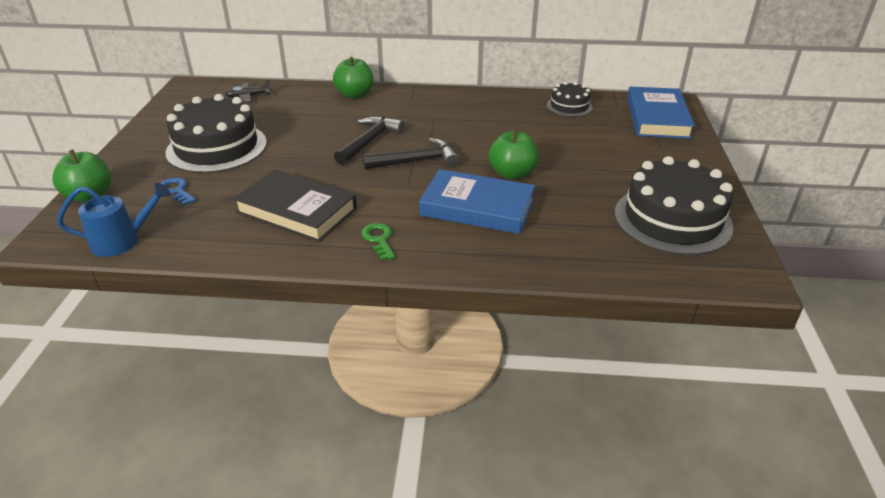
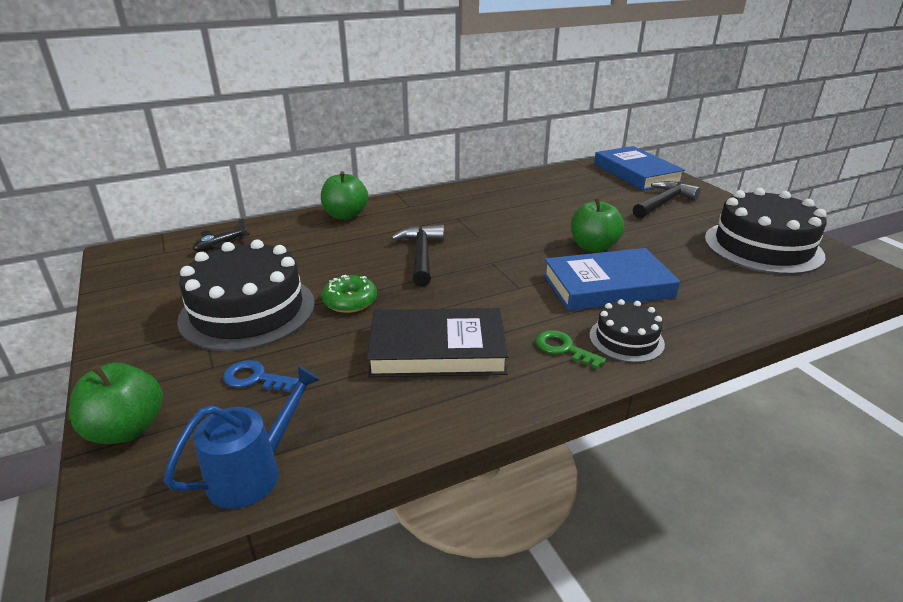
camera: 30 degrees left, 5 degrees down
black hammer [363,138,460,170] -> black hammer moved to [633,181,701,219]
black cake [547,82,593,117] -> black cake moved to [589,299,665,363]
none -> green donut [321,275,377,313]

